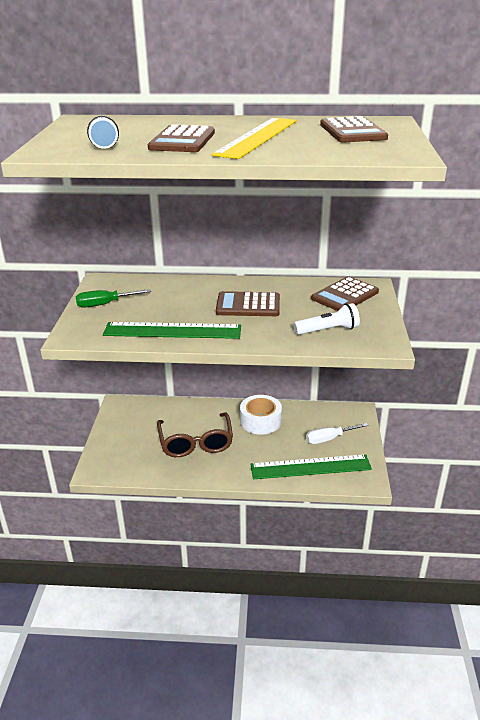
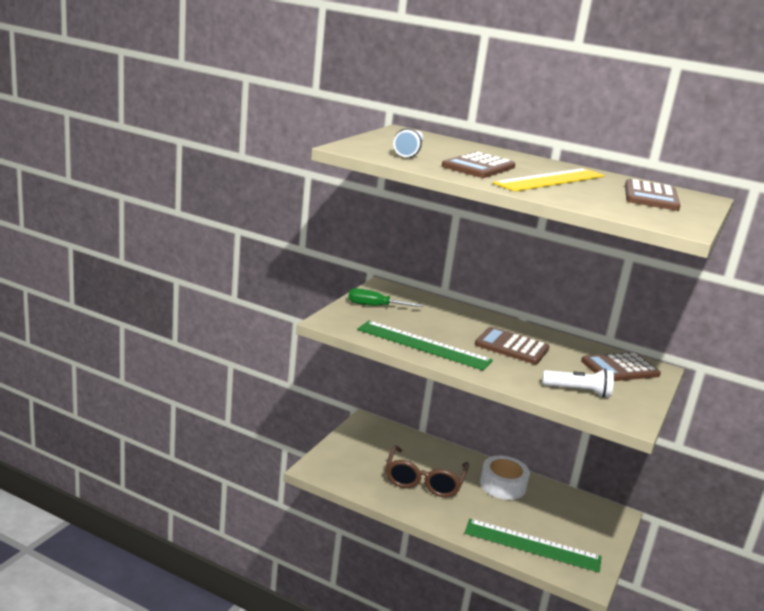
camera: 20 degrees right, 10 degrees down
white screwdriver [306,423,368,444] -> none

